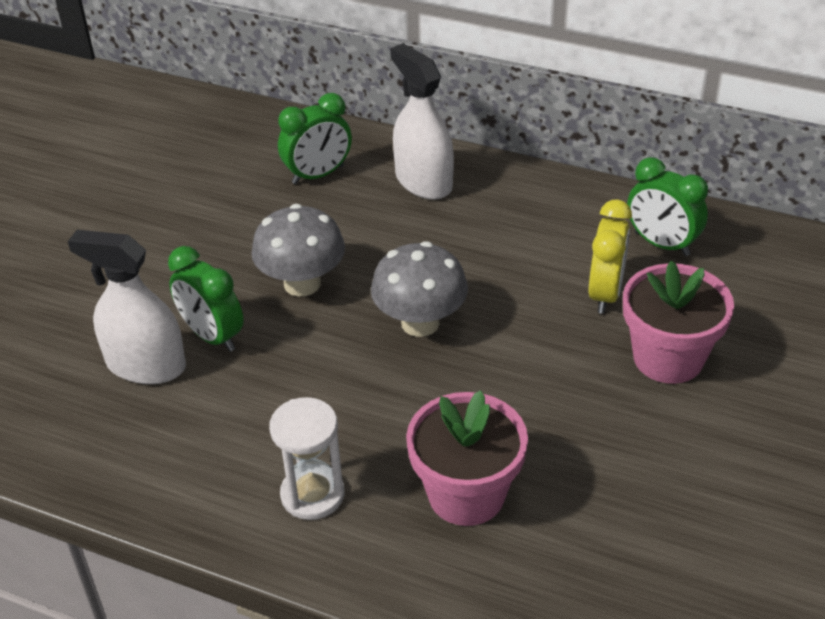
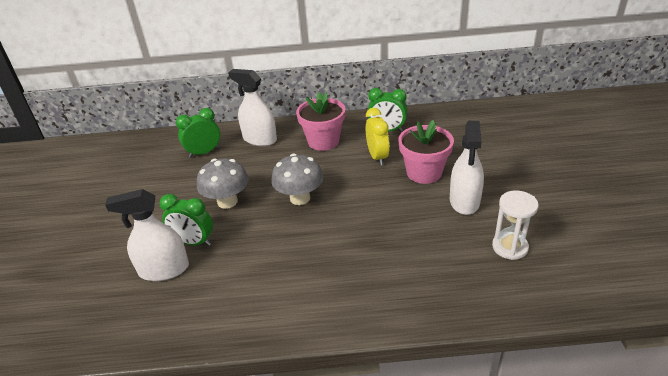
camera: 25 degrees left, 5 degrees down
white hourglass [269,397,344,520] -> white hourglass moved to [492,190,538,260]
green clock [278,93,352,184] -> green clock turned 150 degrees counterclockwise [176,108,220,158]
pink flower pot [406,390,528,526] -> pink flower pot moved to [296,92,346,151]
none -> white spray bottle [450,121,484,215]

